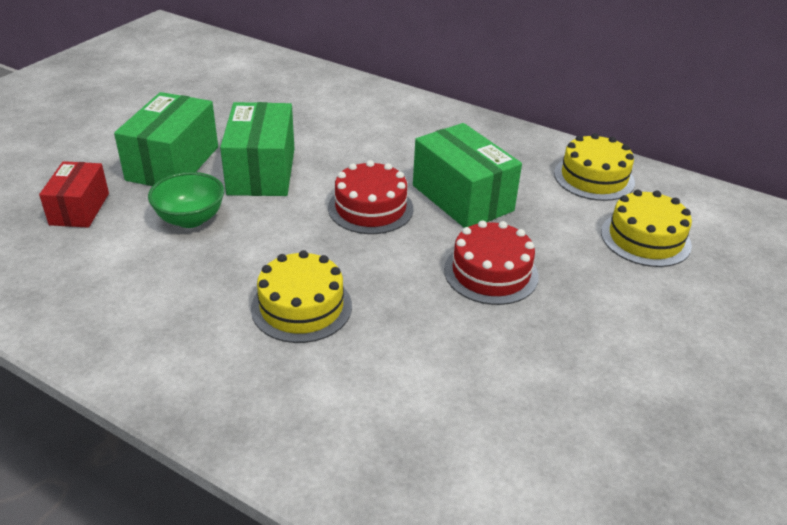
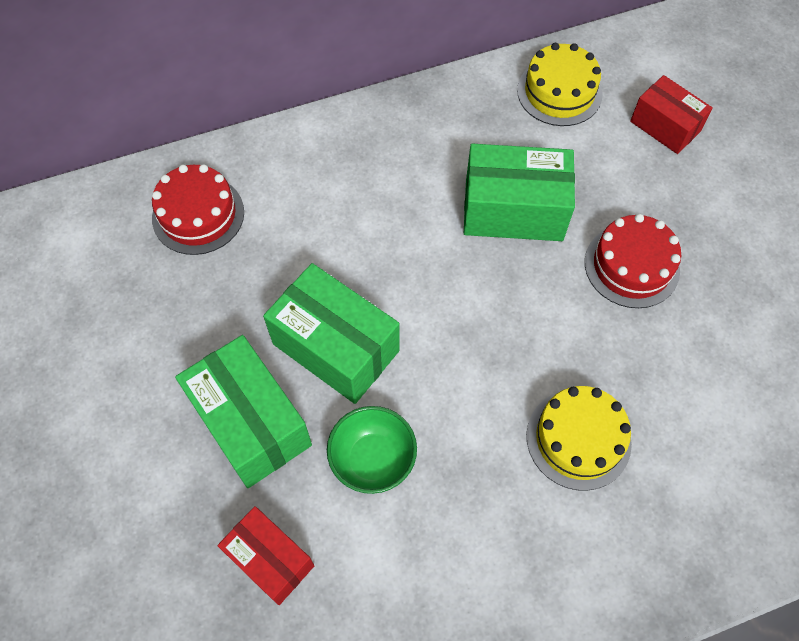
camera: 50 degrees left, 25 degrees up
red cake [328,160,414,234] -> red cake moved to [152,164,244,255]
yellow cake [601,190,692,267] -> red box [630,75,713,154]

